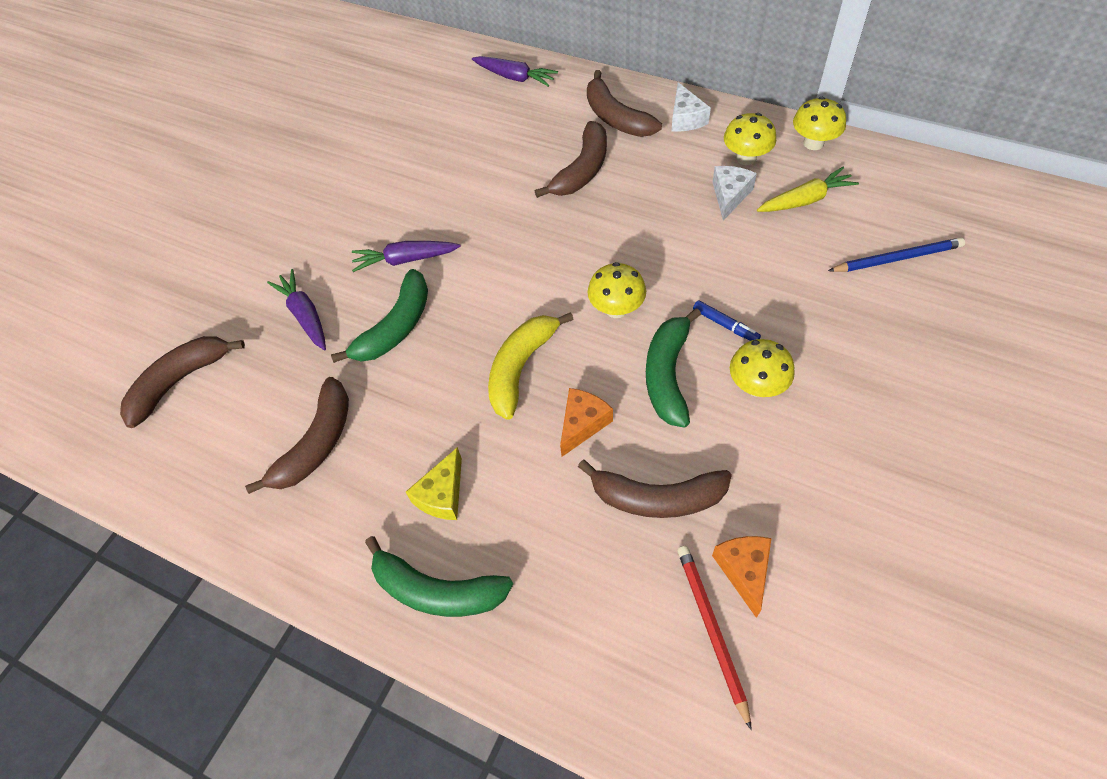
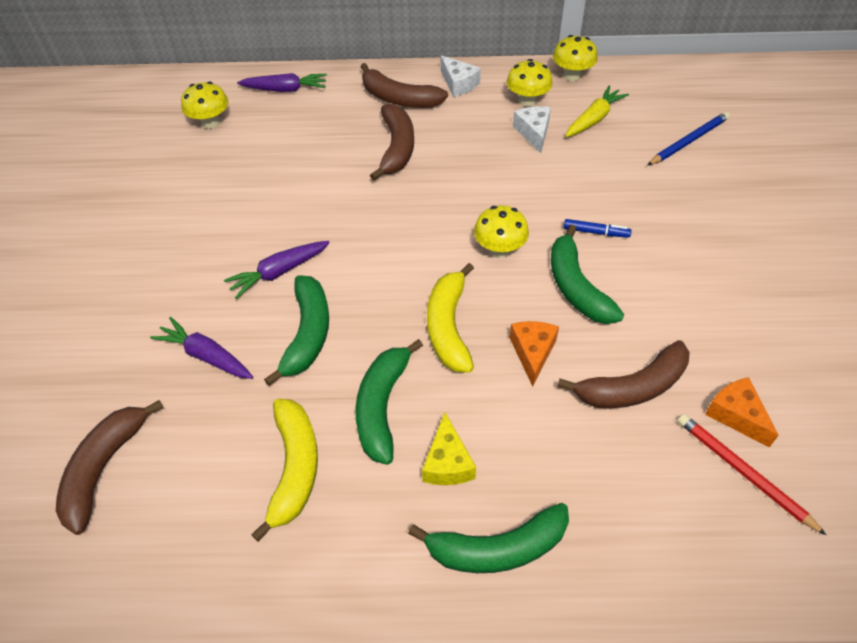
camera: 30 degrees left, 5 degrees down
brown banana [245,377,349,494] -> yellow banana [251,399,318,542]
yellow mushroom [730,339,795,397] -> yellow mushroom moved to [181,82,228,129]
none -> green banana [355,339,423,465]

